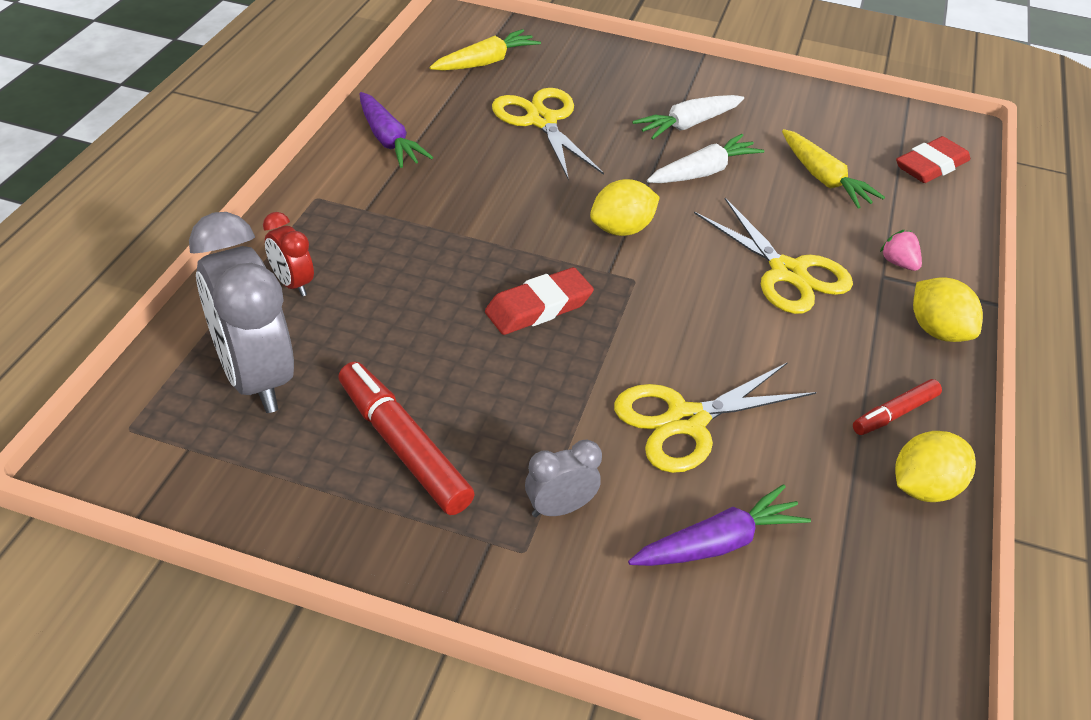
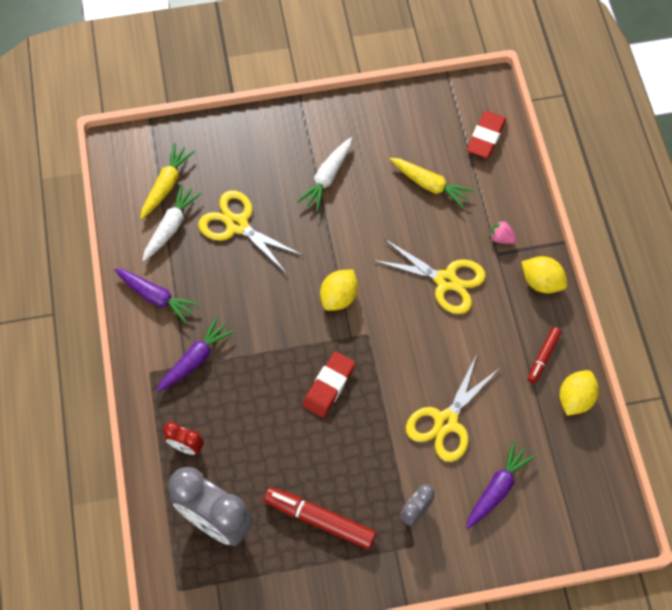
camera: 25 degrees left, 20 degrees up
white carrot [647,134,765,183] -> white carrot moved to [142,184,202,261]
none -> purple carrot [156,316,235,392]

